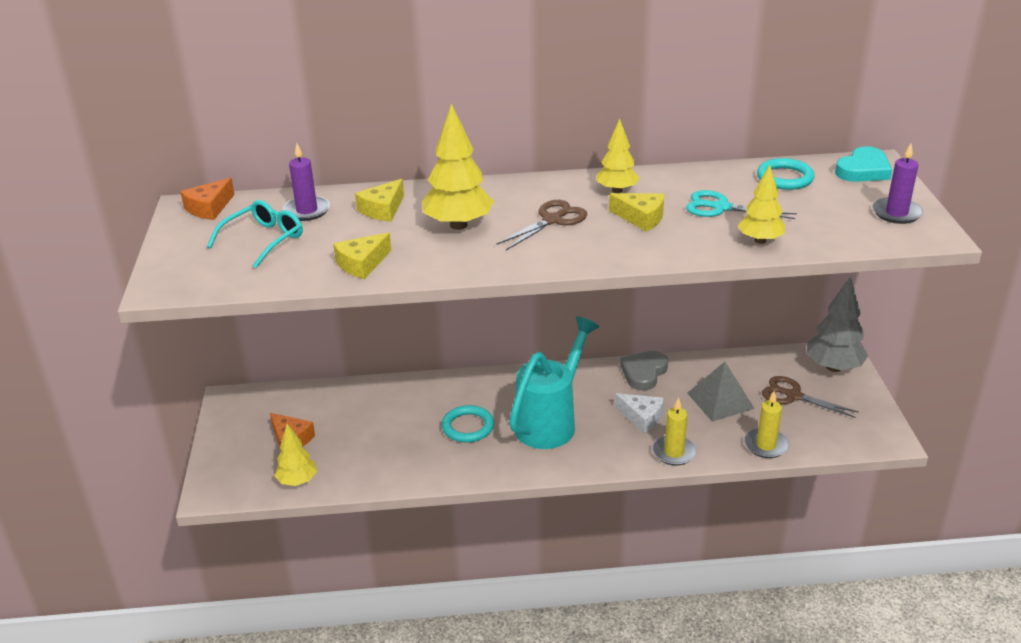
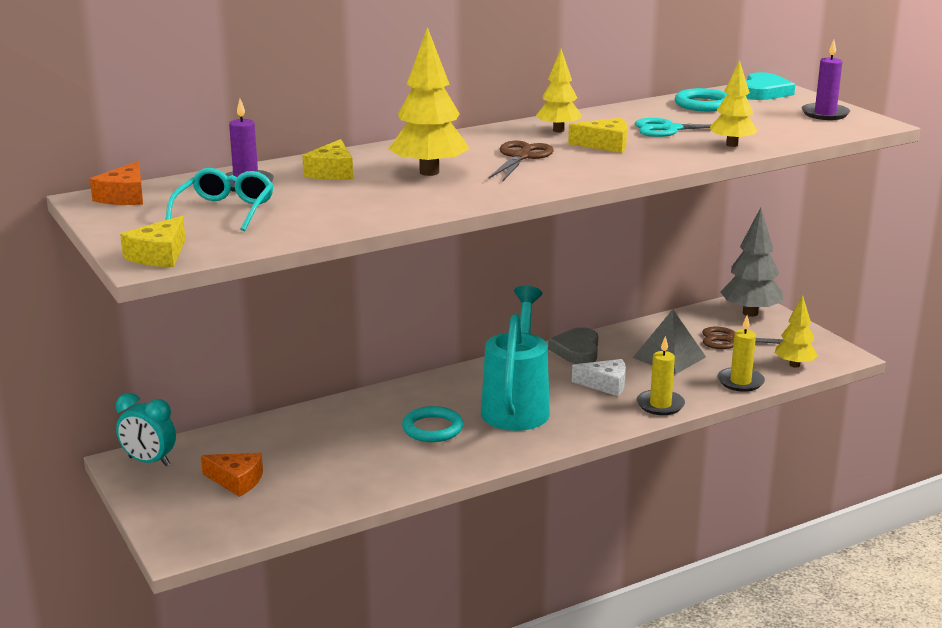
camera: 25 degrees left, 10 degrees down
yellow tree [275,424,317,486] -> yellow tree moved to [775,295,818,368]
yellow cheese [333,232,391,279] -> yellow cheese moved to [120,216,186,267]
none -> turquoise clock [116,393,176,466]

